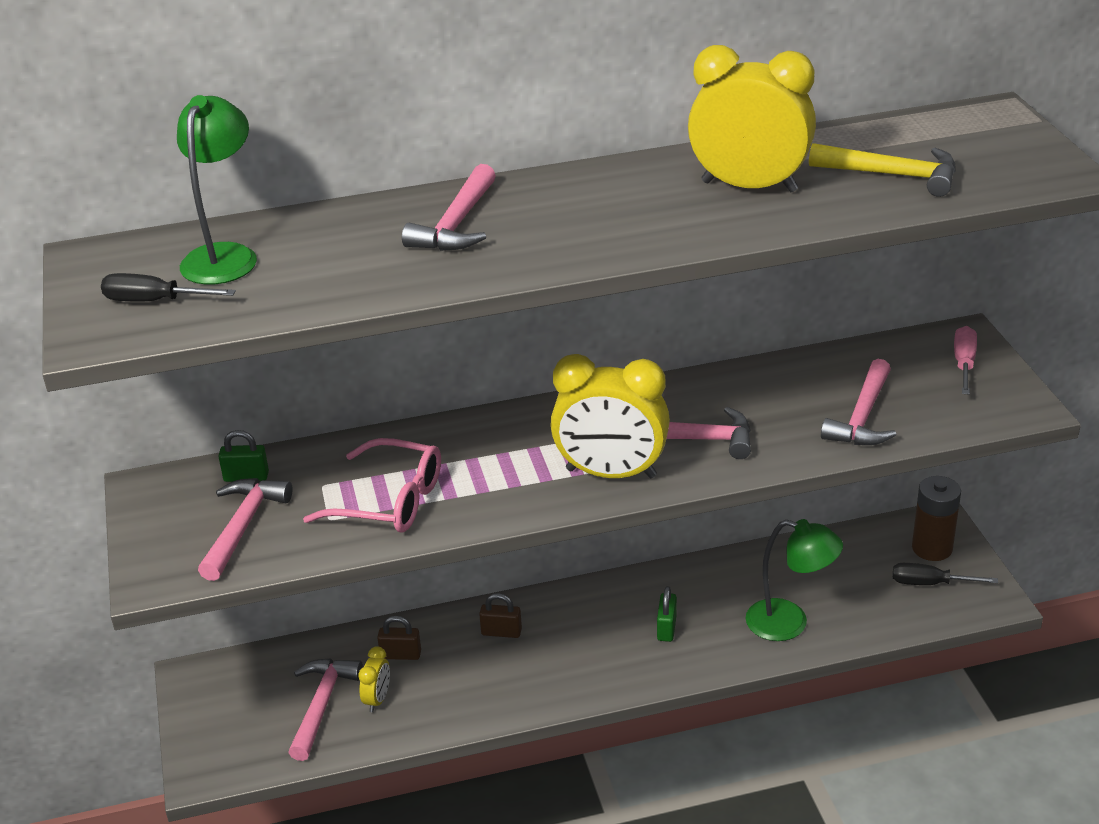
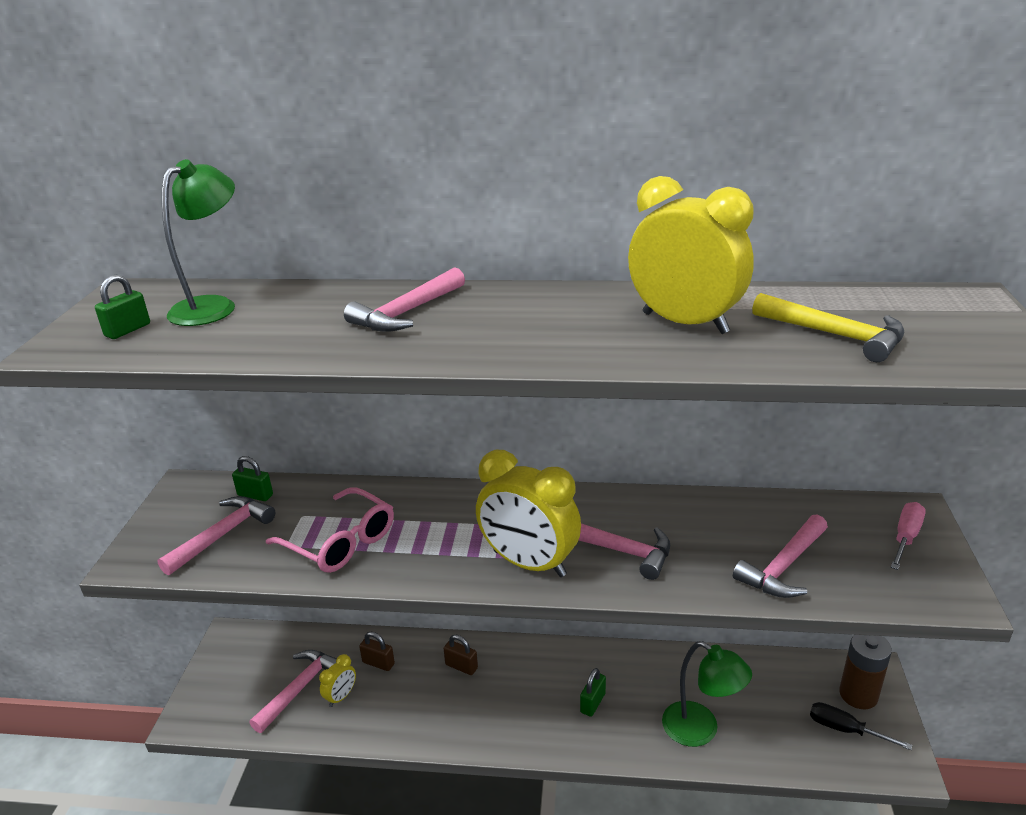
camera: 20 degrees right, 5 degrees down
black screwdriver [101,273,236,302] -> green padlock [95,275,150,339]

